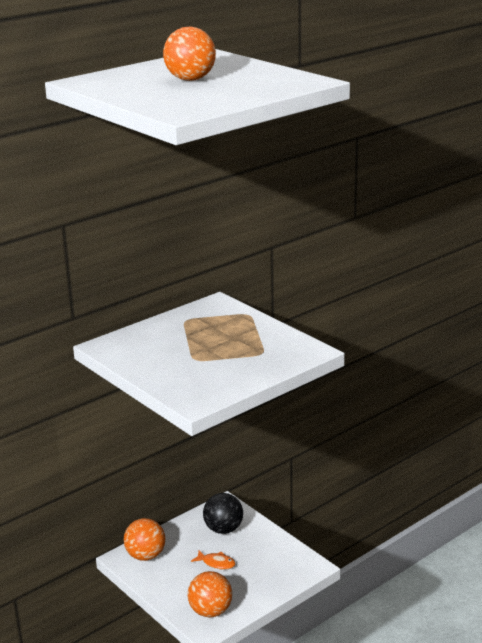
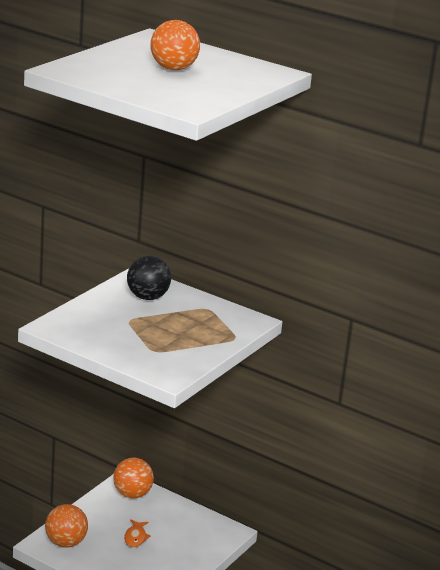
camera: 70 degrees right, 0 degrees up
black ball [203,493,243,534] -> black ball moved to [127,256,171,300]

